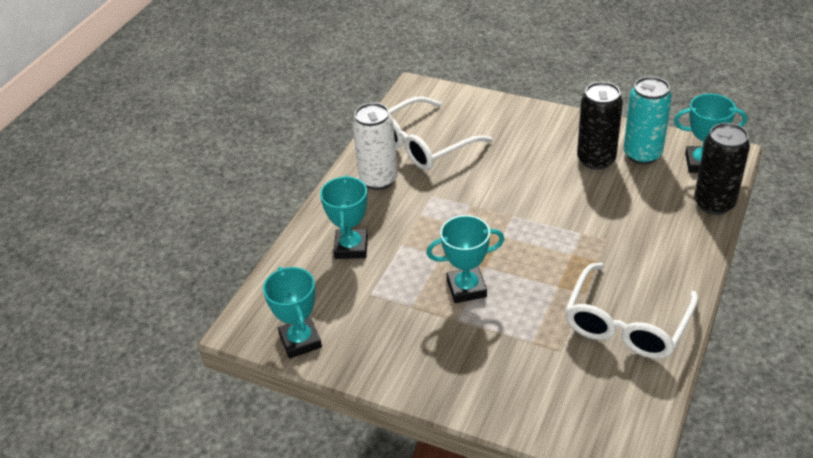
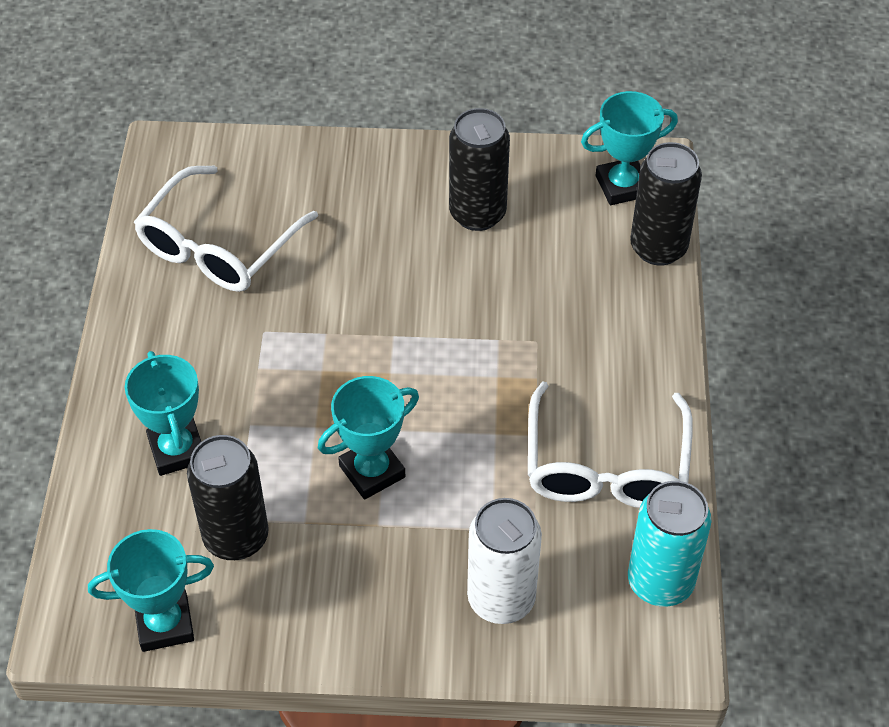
camera: 25 degrees left, 10 degrees up
turquoise trophy [263,267,322,359] -> turquoise trophy turned 60 degrees counterclockwise [88,529,214,652]
white can [352,103,398,190] -> white can moved to [467,498,542,624]
turquoise can [624,76,672,165] -> turquoise can moved to [628,481,711,607]
none -> black can [187,435,269,560]

